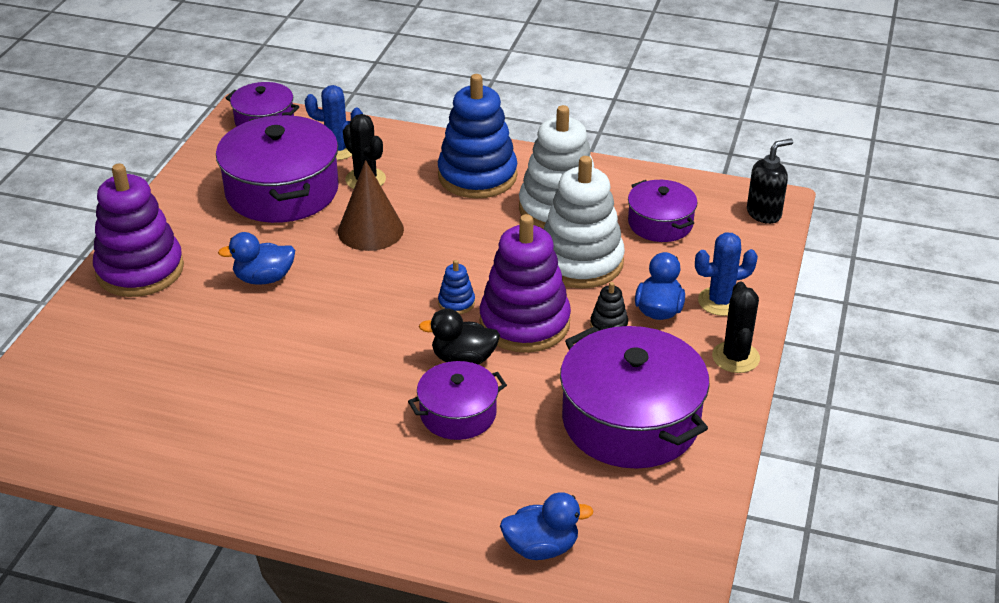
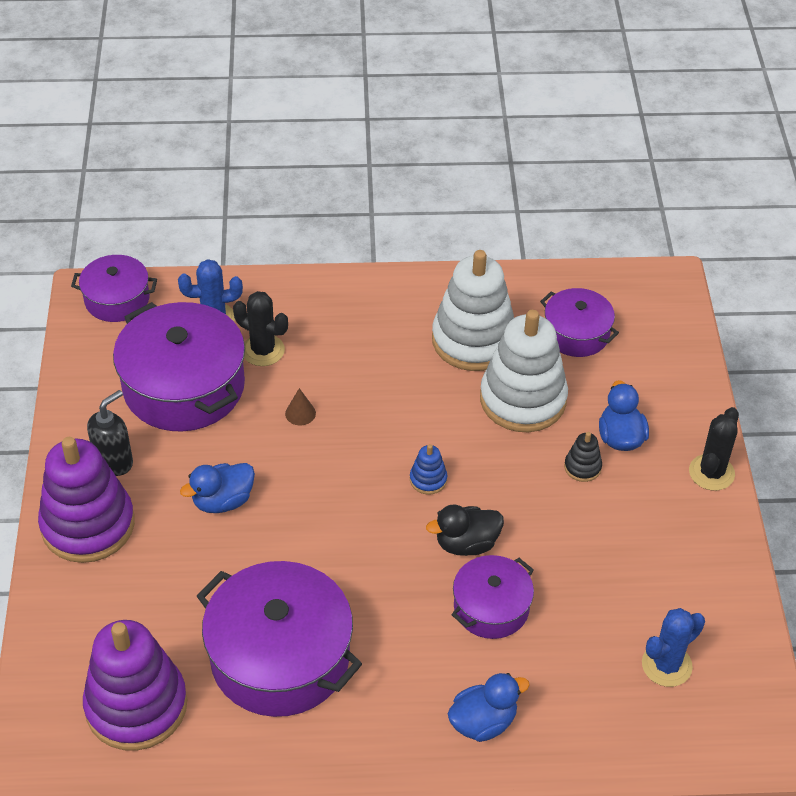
camera: 20 degrees left, 10 degrees up
brown cone [338,160,404,251] -> brown cone [285,388,316,425], size x0.44
blue stacking toy [438,74,517,199] -> none
purple stacking toy [480,214,571,353] -> purple stacking toy moved to [83,620,187,751]
blue duck [500,492,594,560] -> blue duck moved to [448,673,530,742]
purple pot [560,326,710,469] -> purple pot moved to [197,561,362,717]
blue cactus [695,232,758,316] -> blue cactus moved to [642,608,705,687]
black cactus [712,282,760,373] -> black cactus turned 45 degrees clockwise [689,407,739,491]
black soap dispenser [747,139,793,224] -> black soap dispenser moved to [87,390,133,476]

